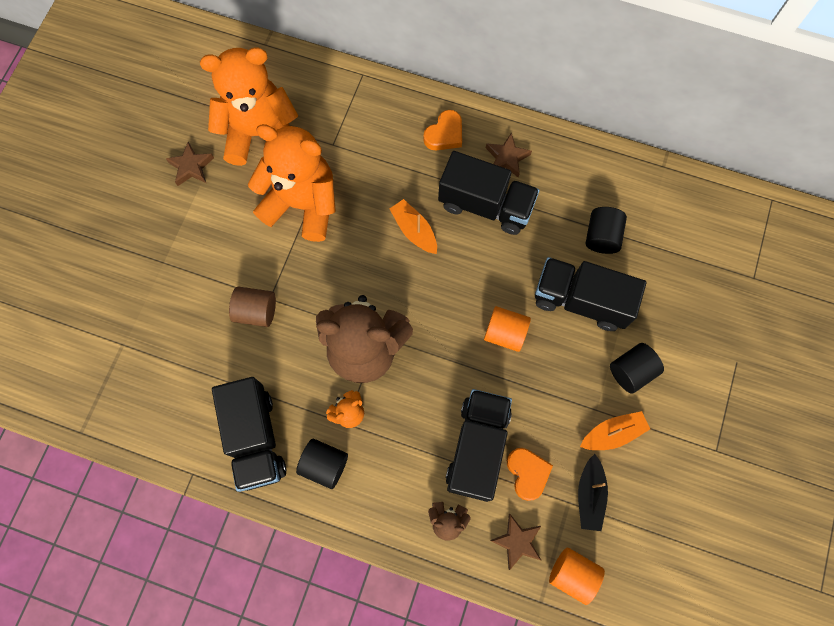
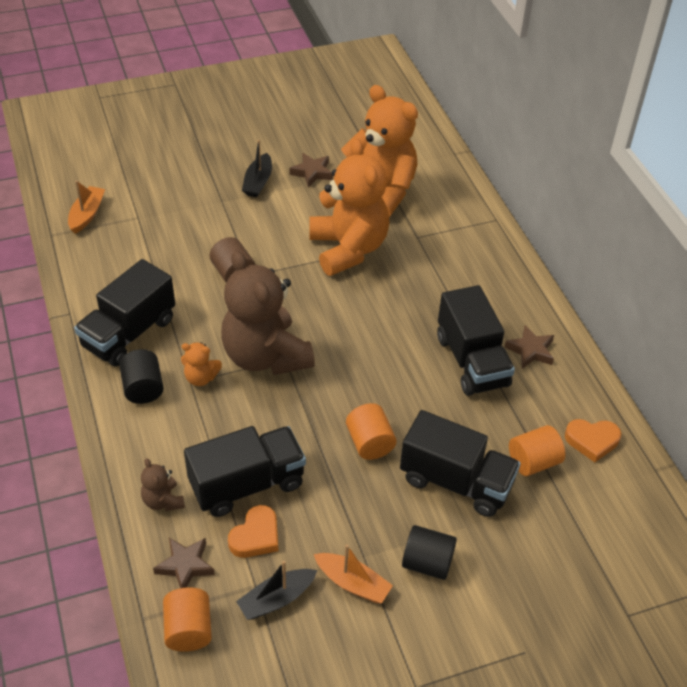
camera: 50 degrees right, 25 degrees down
orange boat [390,199,437,254] -> orange boat moved to [68,180,105,234]
orange heart [423,110,462,150] -> orange heart moved to [565,419,621,462]
black truck [535,257,646,331] -> black truck turned 135 degrees clockwise [400,410,521,517]
black cylinder [586,207,627,254] -> orange cylinder [509,425,565,476]
none -> black boat [242,140,272,197]

